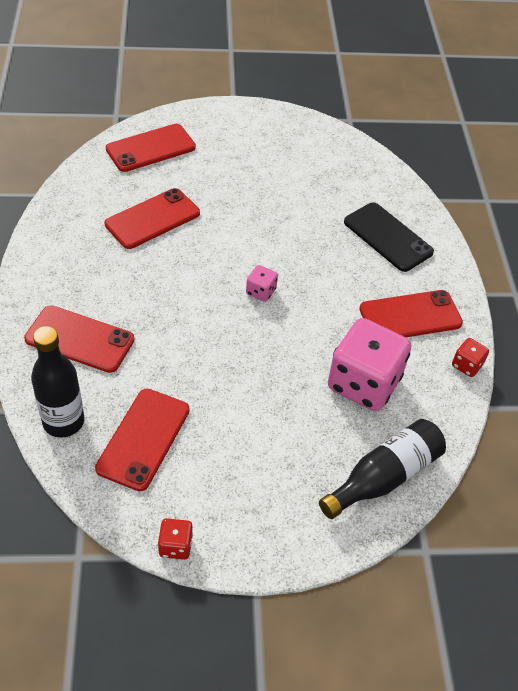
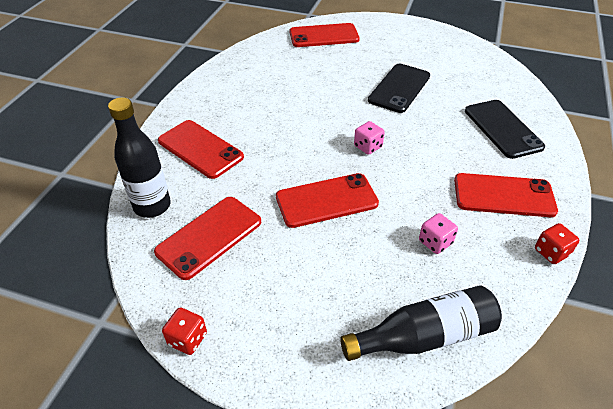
camera: 25 degrees right, 5 degrees down
red phone [104,188,200,249] -> red phone moved to [276,173,379,228]
pink dice [328,318,411,411] -> pink dice [419,213,458,254], size x0.44
none -> black phone [368,64,430,113]

